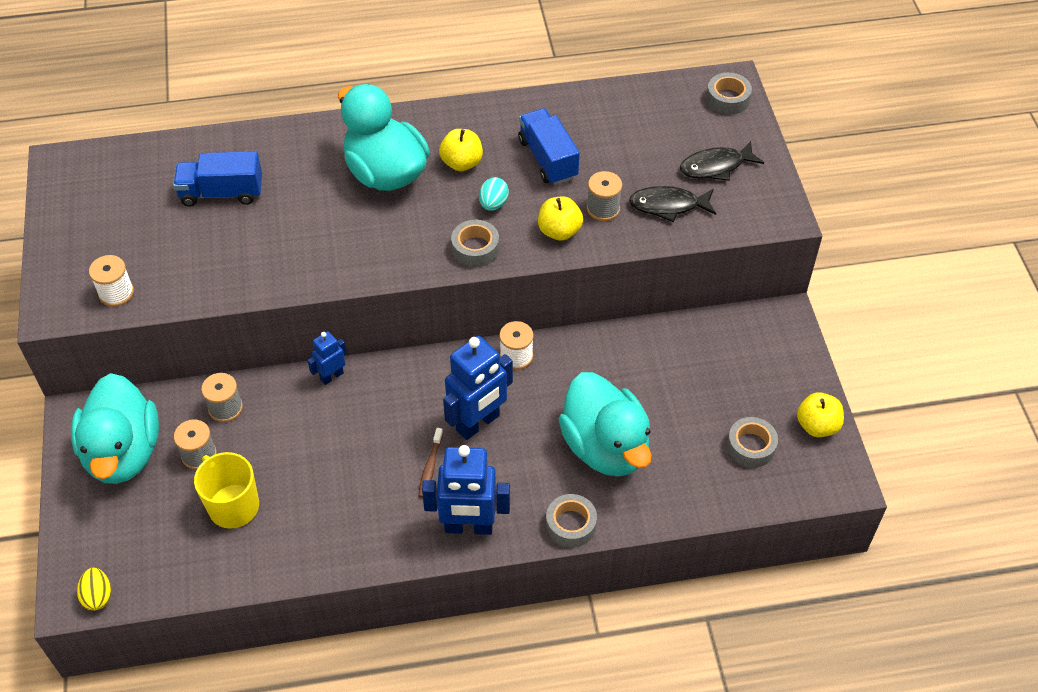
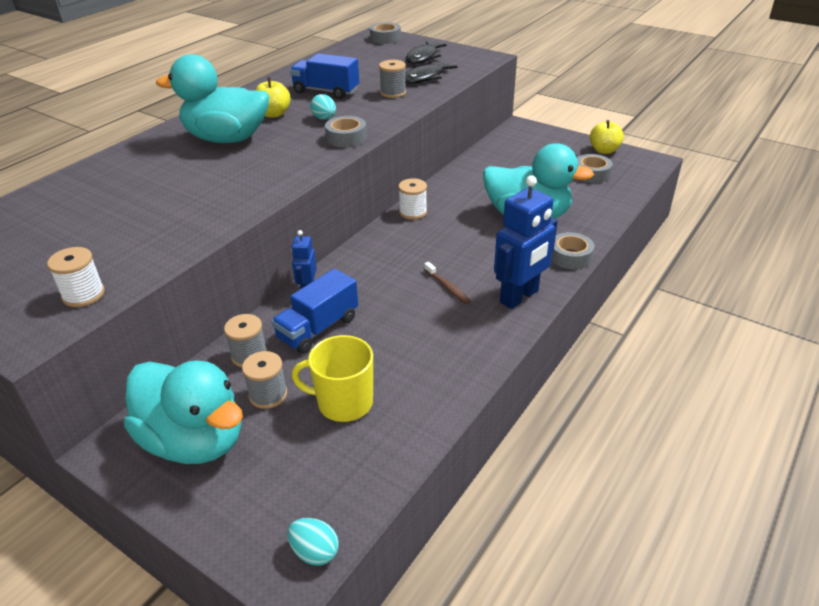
camera: 45 degrees left, 15 degrees down
yellow egg [77,568,111,611] -> turquoise egg [287,518,339,565]
blue truck [173,151,262,207] -> blue truck moved to [271,269,358,354]
blue robot [443,336,513,440] -> none
yellow apple [538,197,583,241] -> none

